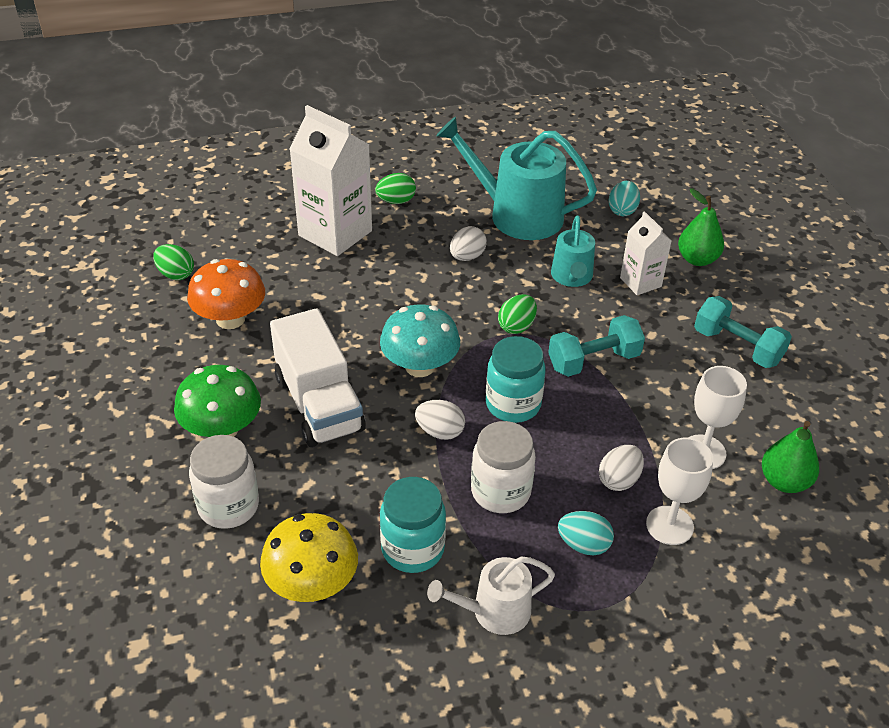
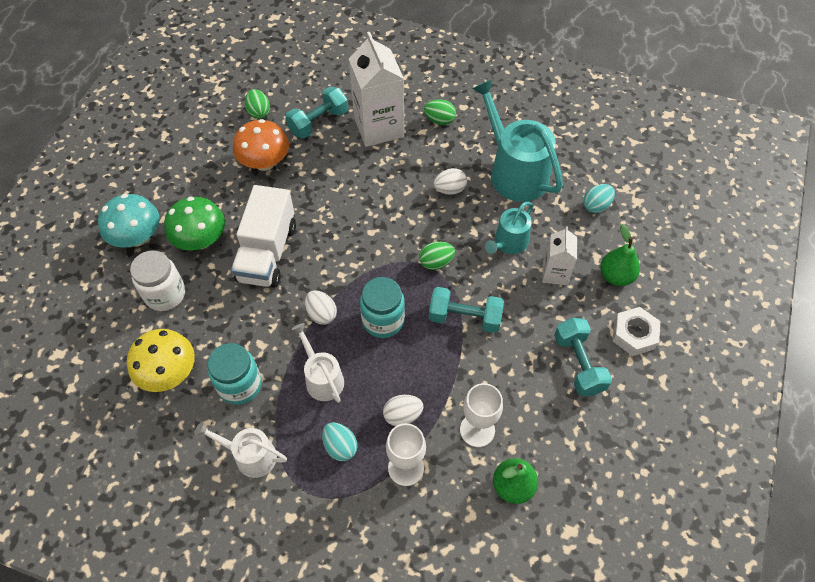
camera: 35 degrees right, 15 degrees up
turquoise mushroom [380,304,460,377] -> turquoise mushroom moved to [98,194,160,248]
white jar [471,421,536,513] -> white watering can [292,323,344,403]
none -> turquoise dumbbell [285,86,348,139]
none -> white nut [612,307,660,356]

